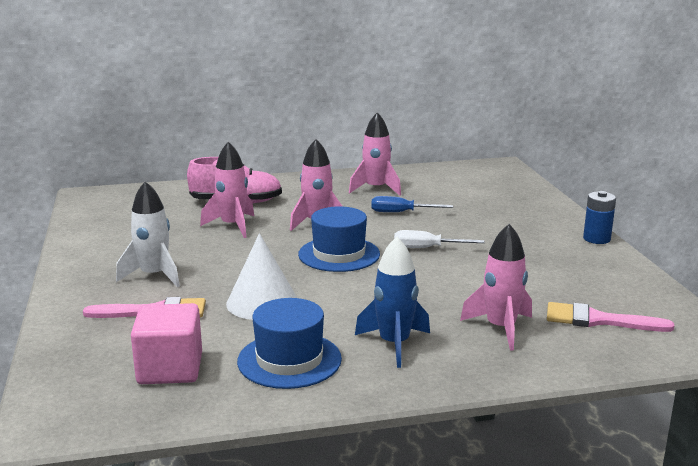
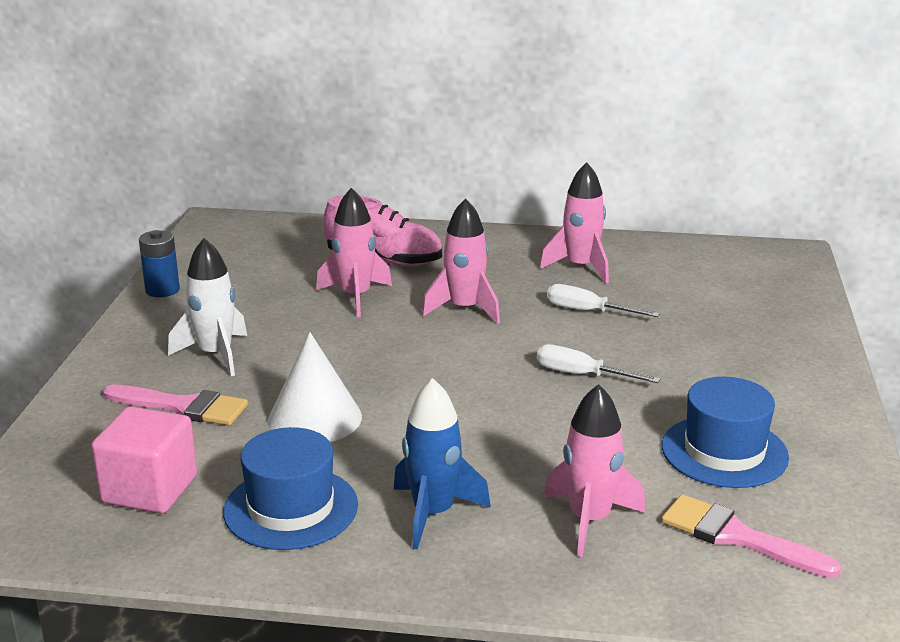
camera: 20 degrees right, 5 degrees up
blue hat [298,206,380,272] -> blue hat moved to [662,377,789,488]
blue screwdriver [371,196,453,212] -> white screwdriver [547,284,660,317]
blue battery [583,191,616,244] -> blue battery moved to [139,230,180,297]

